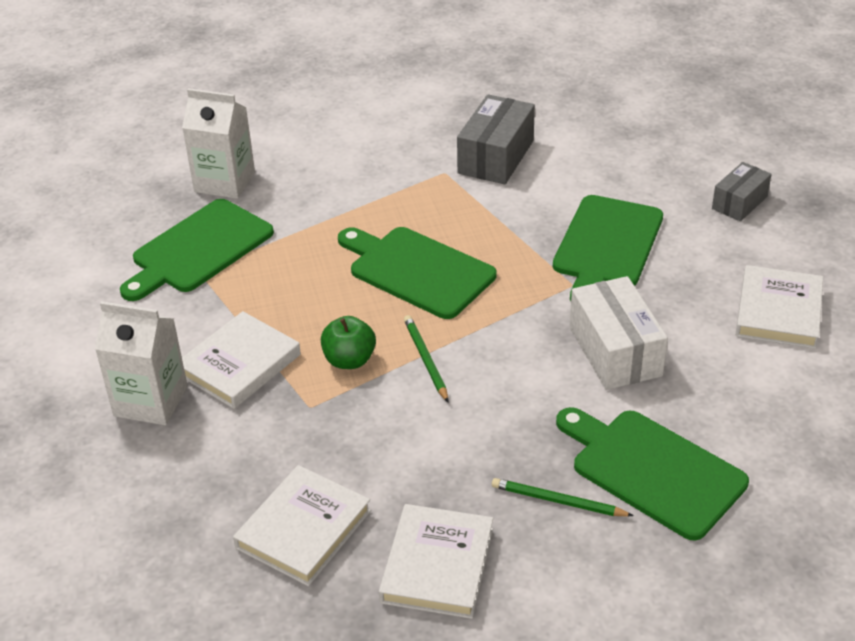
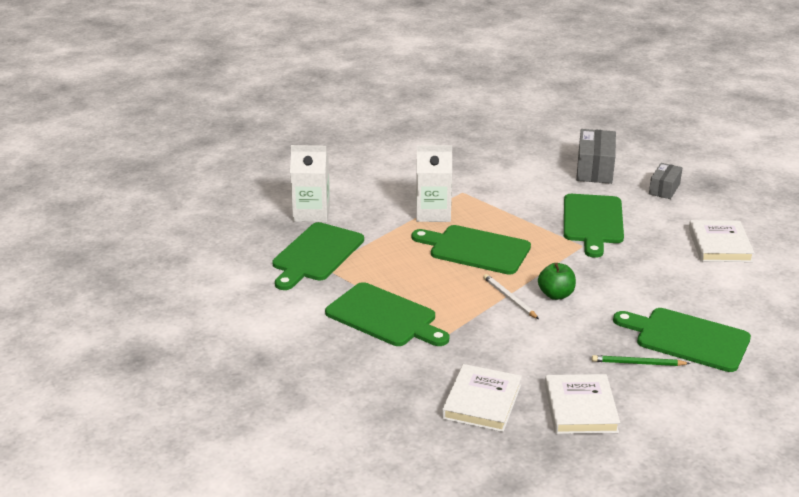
camera: 15 degrees left, 10 degrees down
white carton [95,301,188,425] -> white carton moved to [416,145,452,222]
white book [182,311,301,409] -> green cutting board [325,282,449,346]
green apple [321,316,376,369] -> green apple moved to [538,263,576,300]
green pencil [404,315,448,402] -> white pencil [483,274,539,319]
grey box [457,94,535,184] -> grey box moved to [576,129,616,184]
white box [569,276,668,390] -> none

